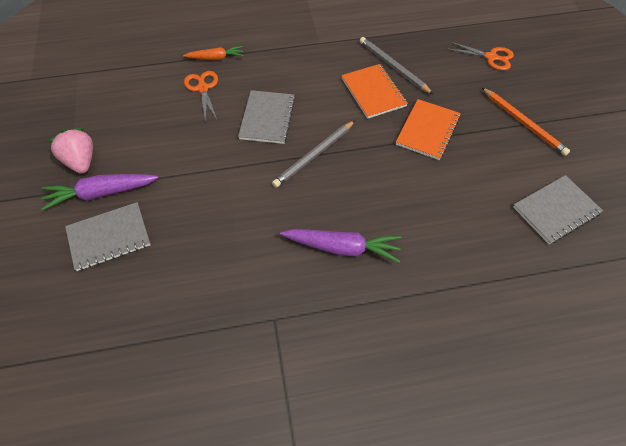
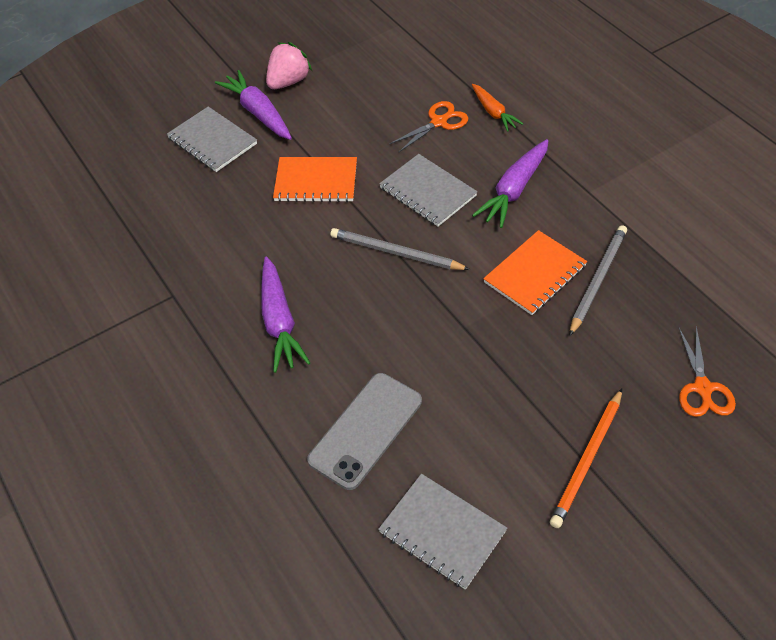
camera: 70 degrees right, 5 degrees down
grey notebook [238,90,295,144] -> grey notebook turned 60 degrees clockwise [379,154,478,226]
orange notebook [396,99,461,160] -> orange notebook moved to [273,157,357,202]
none -> grey phone [307,373,422,490]
none -> purple carrot [472,139,548,228]

